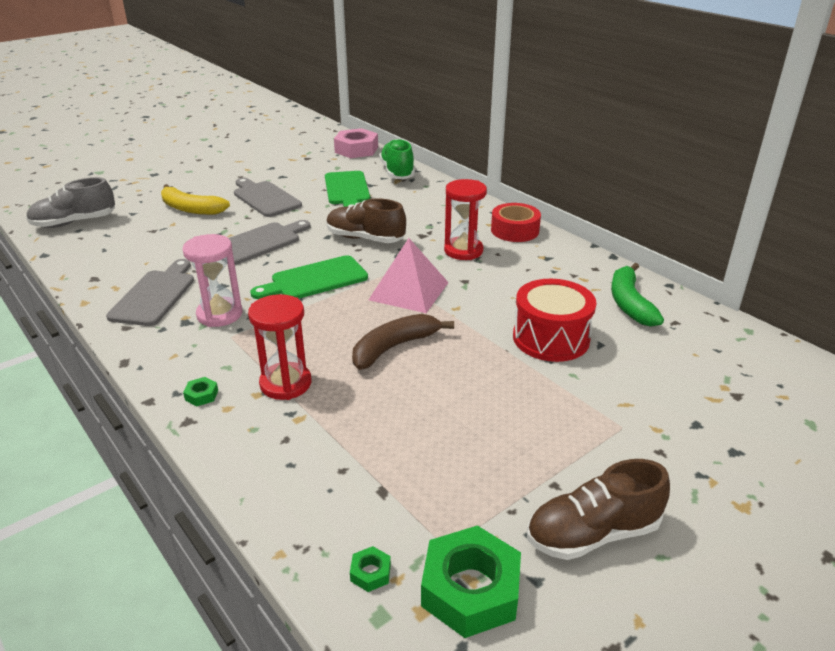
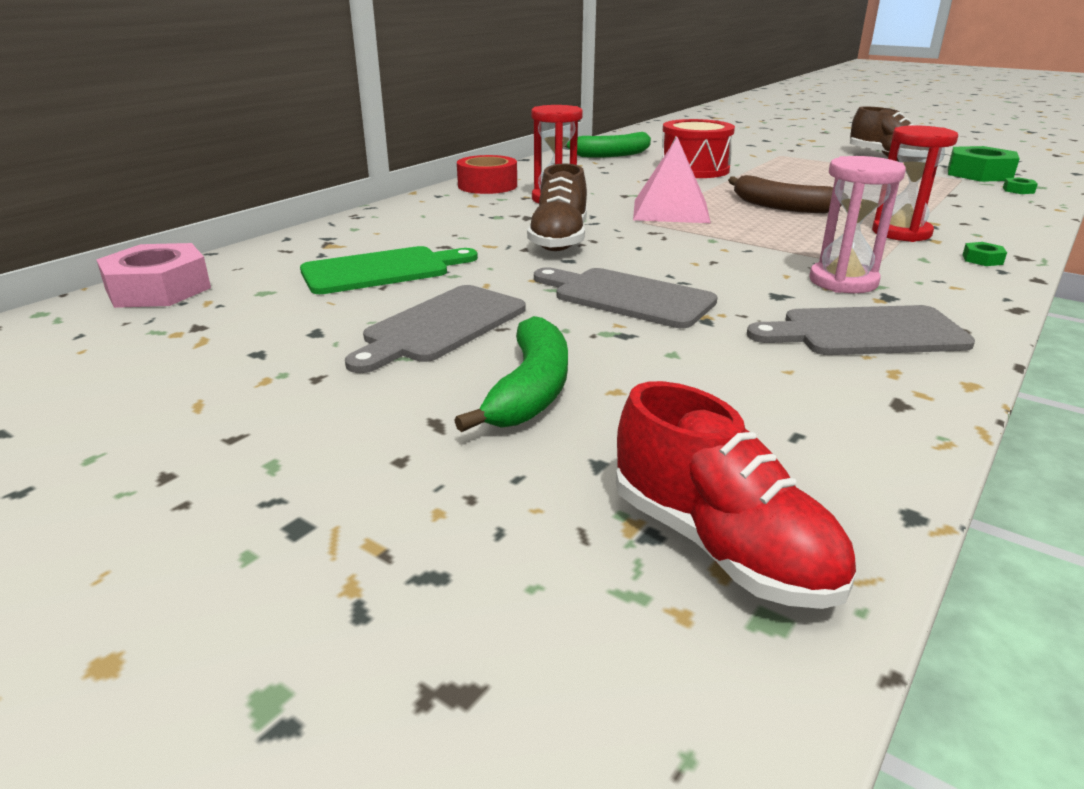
camera: 105 degrees left, 5 degrees down
grey shoe [26,177,115,228] -> red shoe [616,381,856,609]
yellow banana [161,184,230,215] -> green banana [454,316,568,432]
green cutting board [250,255,368,299] -> none
green shoe [379,139,415,179] -> none

